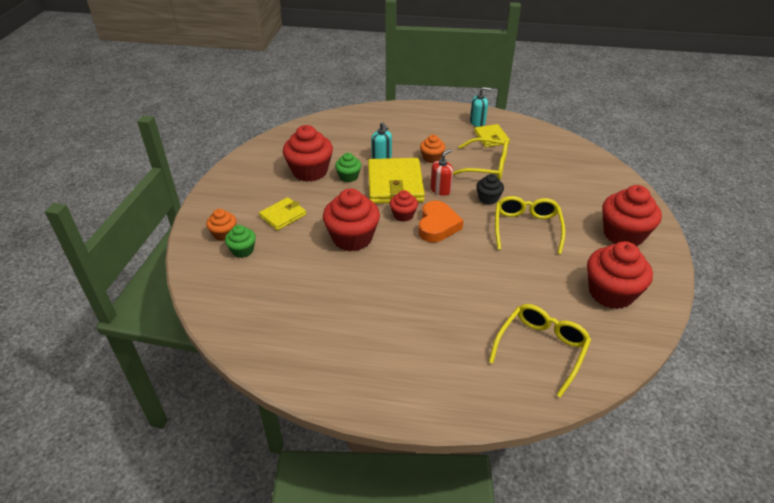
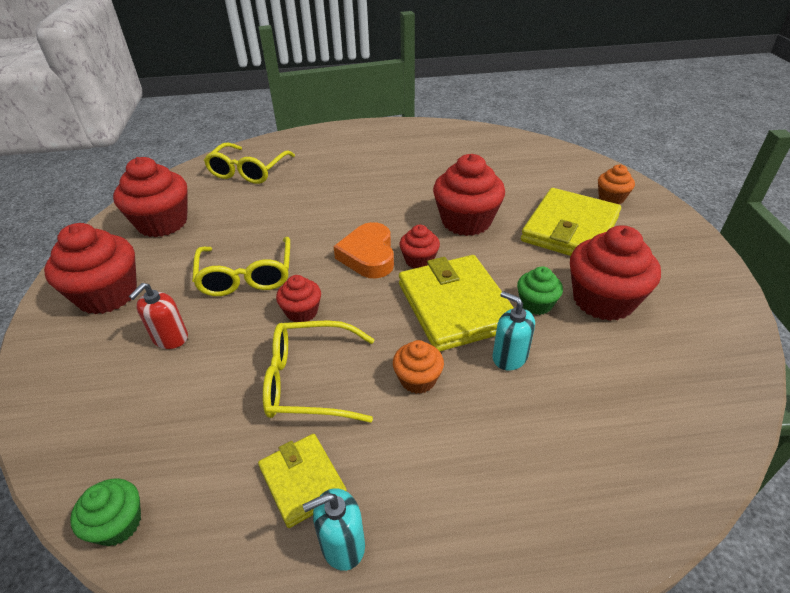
camera: 165 degrees right, 0 degrees up
green cupcake [225,225,256,258] -> green cupcake moved to [70,478,141,546]
yellow wallet [259,197,306,231] -> yellow wallet [521,188,621,256], size x1.84
red soap dispenser [430,149,453,195] -> red soap dispenser moved to [129,283,188,349]
black cupcake [476,174,504,205] -> red cupcake [276,275,321,322]

